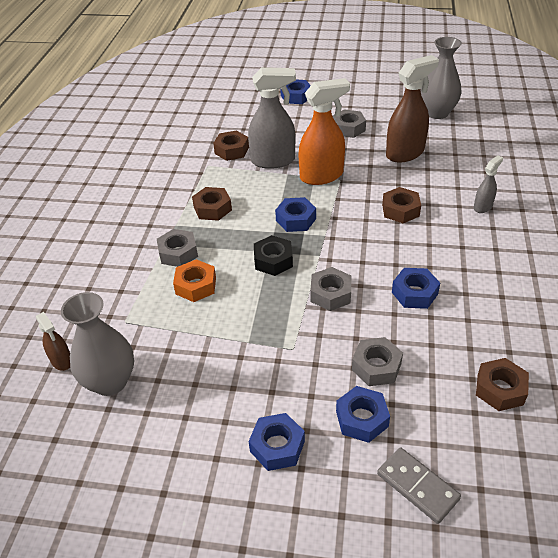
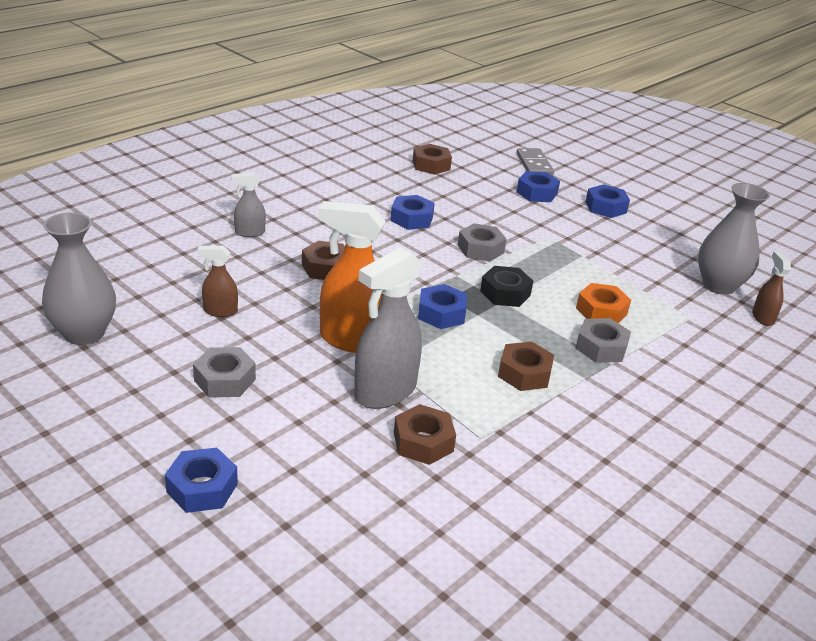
camera: 150 degrees left, 10 degrees down
grey spray bottle [248,67,296,169] -> grey spray bottle turned 75 degrees counterclockwise [354,247,422,409]
grey nut [352,337,403,386] -> none
brown spray bottle [386,55,439,163] -> brown spray bottle [197,246,238,317], size x0.51

